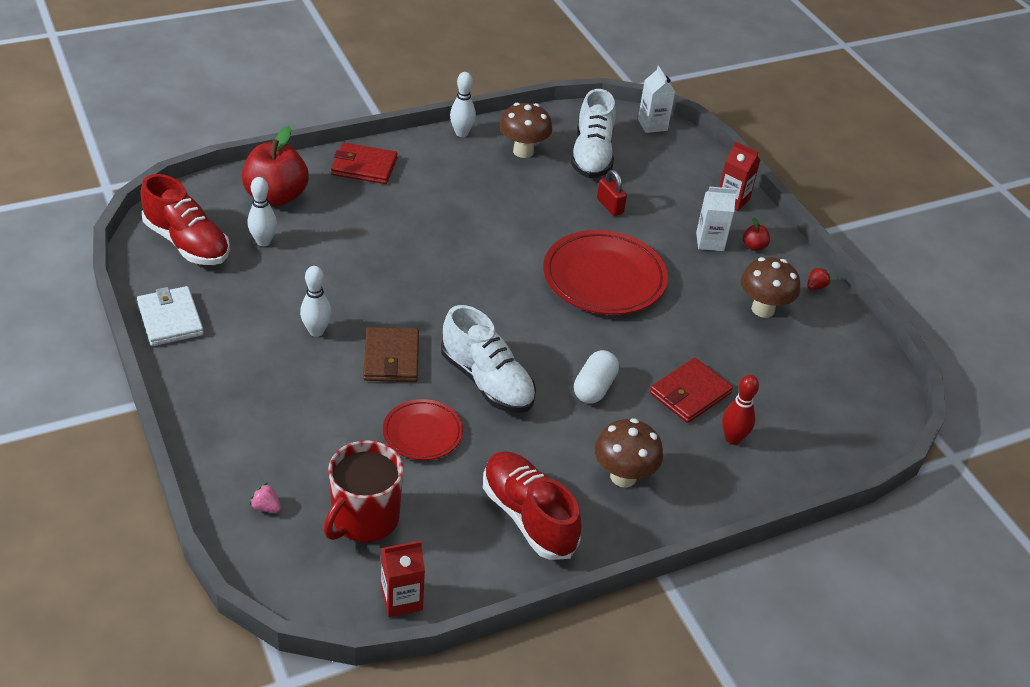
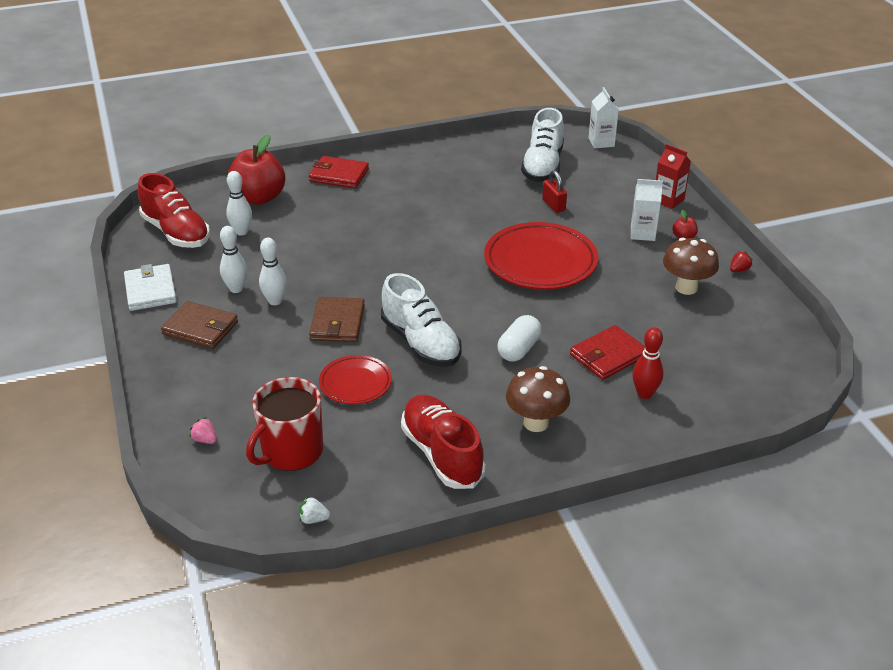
camera: 10 degrees right, 5 degrees down
red carton [381,541,425,617] -> white strawberry [299,496,330,524]
white bowling pin [450,72,476,137] -> white bowling pin moved to [220,226,247,293]
brown mushroom [499,103,552,158] -> none
none -> brown wallet [161,301,238,349]

